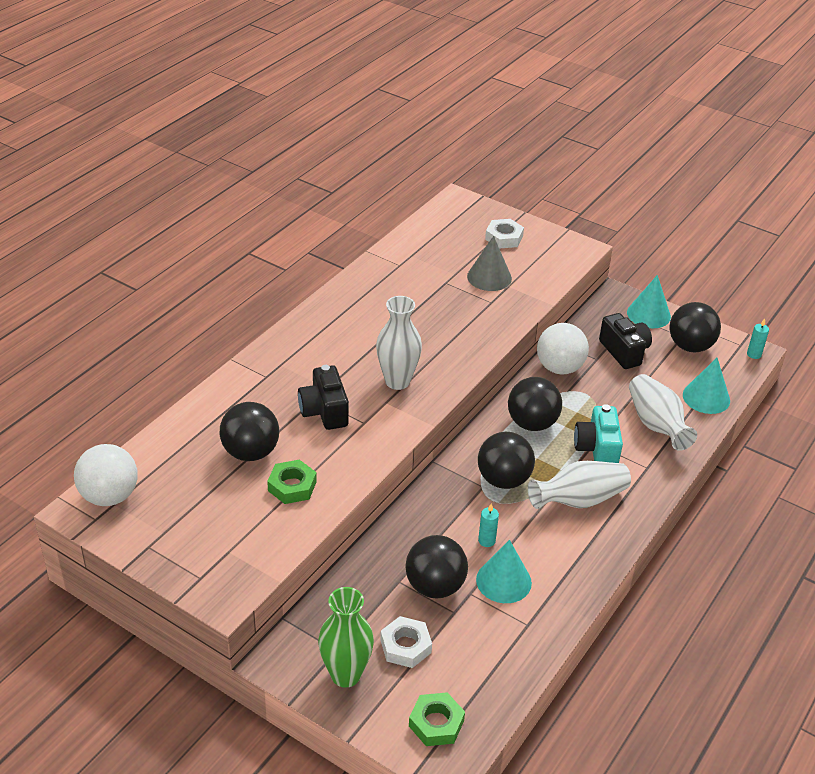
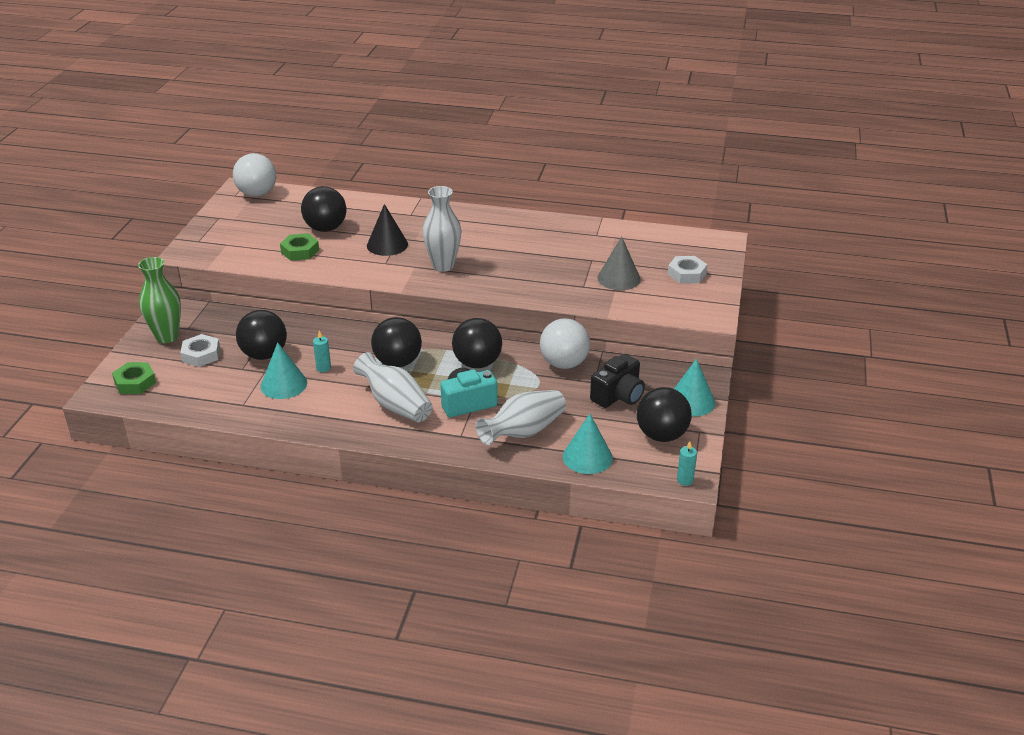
camera: 70 degrees right, 5 degrees down
black camera [298,365,349,430] -> black cone [367,204,408,256]

